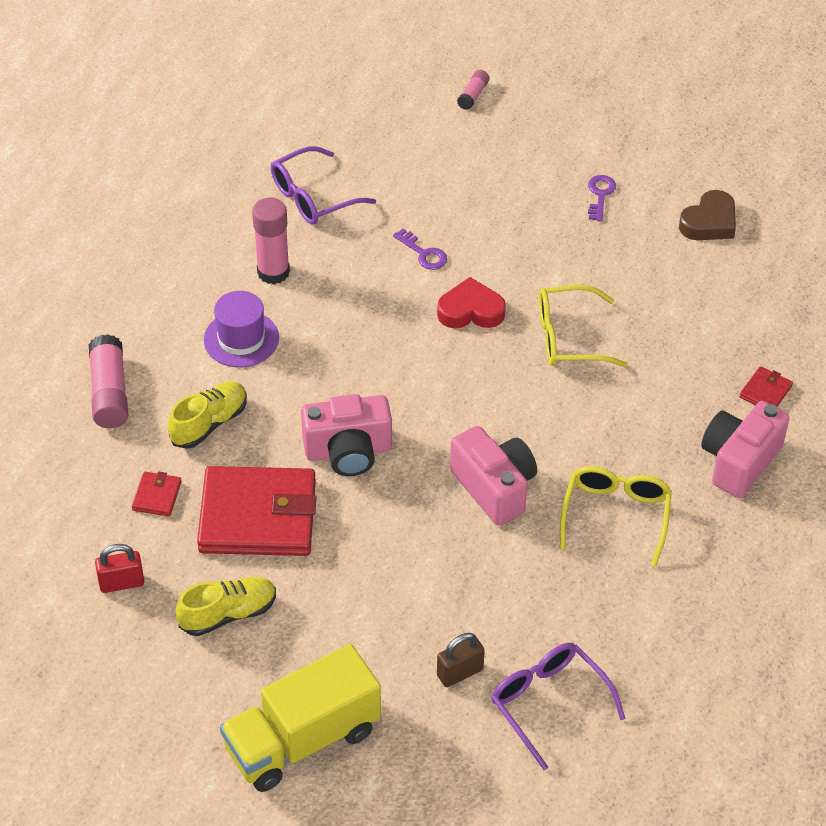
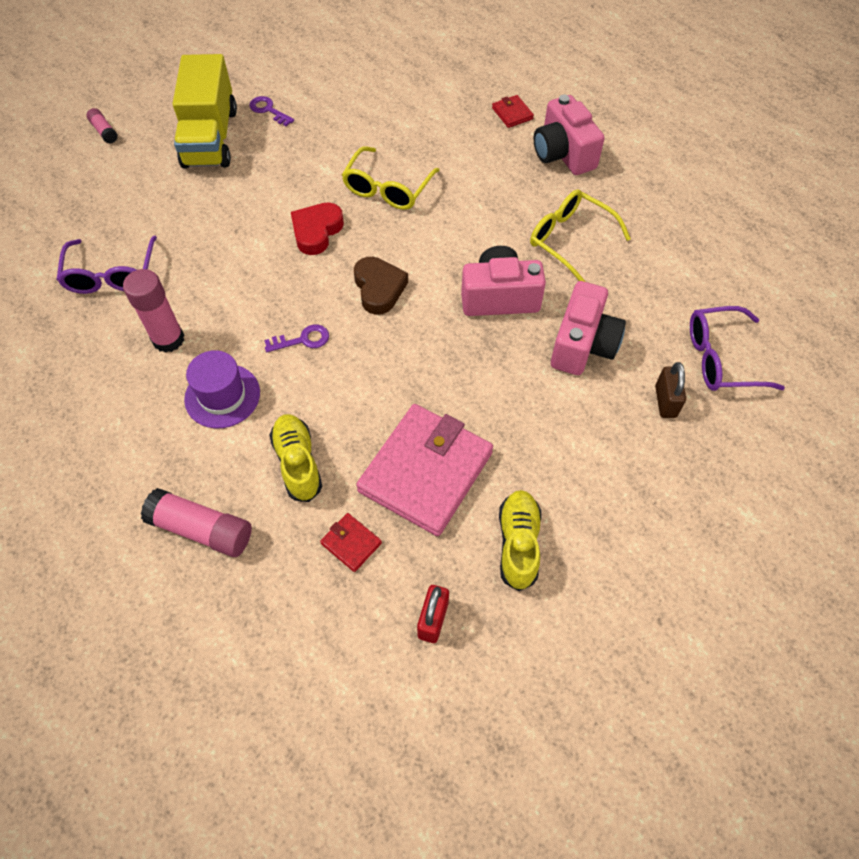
camera: 60 degrees left, 10 degrees up
red wallet [197,466,317,556] -> pink wallet [356,404,493,536]
yellow truck [220,644,381,792] -> yellow truck moved to [173,54,237,168]
pink camera [301,394,392,476] -> pink camera moved to [551,281,626,375]
purple key [393,229,447,270] -> purple key moved to [264,324,329,352]
brown heart [679,190,736,240] -> brown heart moved to [354,257,408,315]

